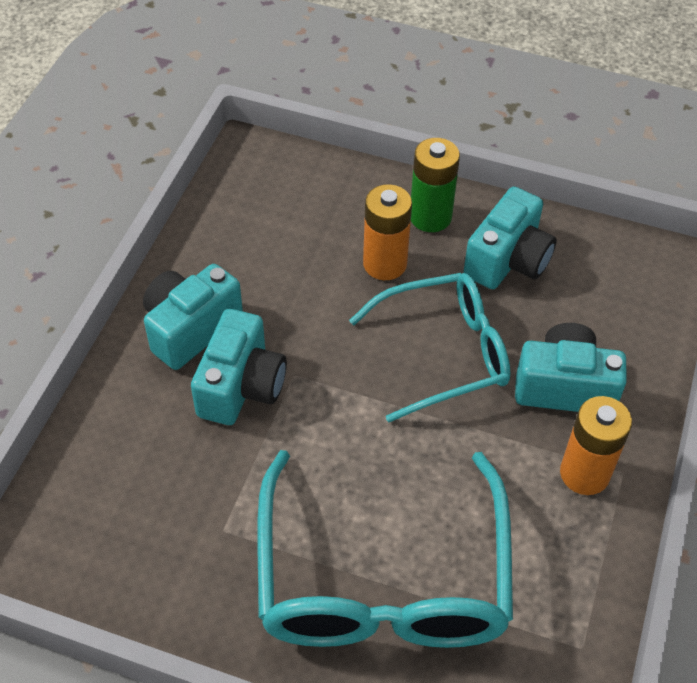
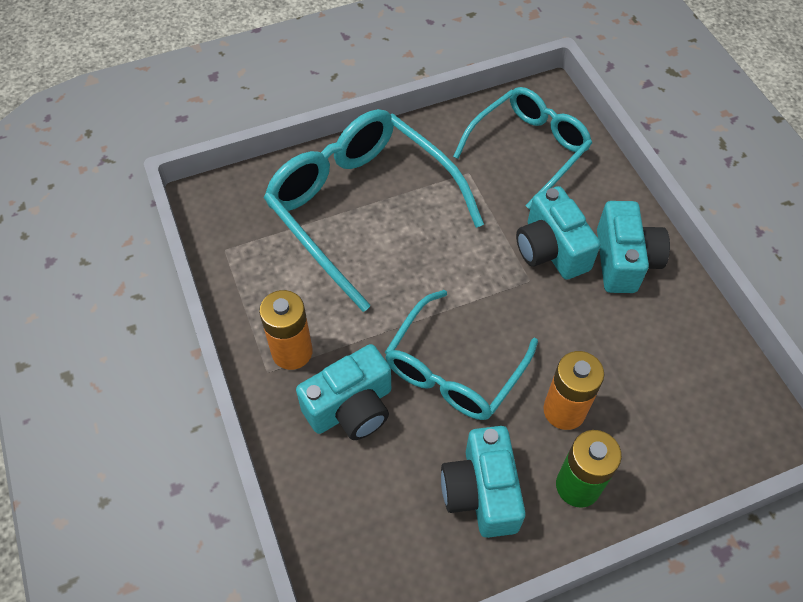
camera: 140 degrees right, 5 degrees up
none -> turquoise glasses [453,87,592,210]

